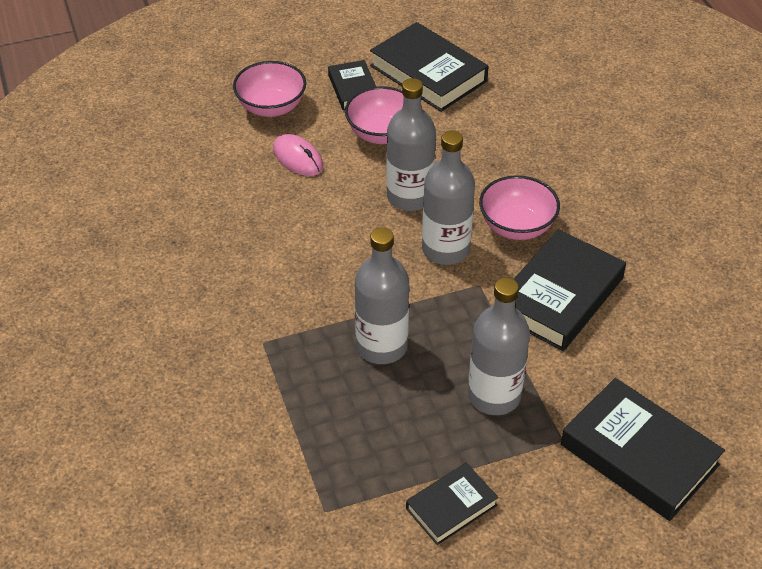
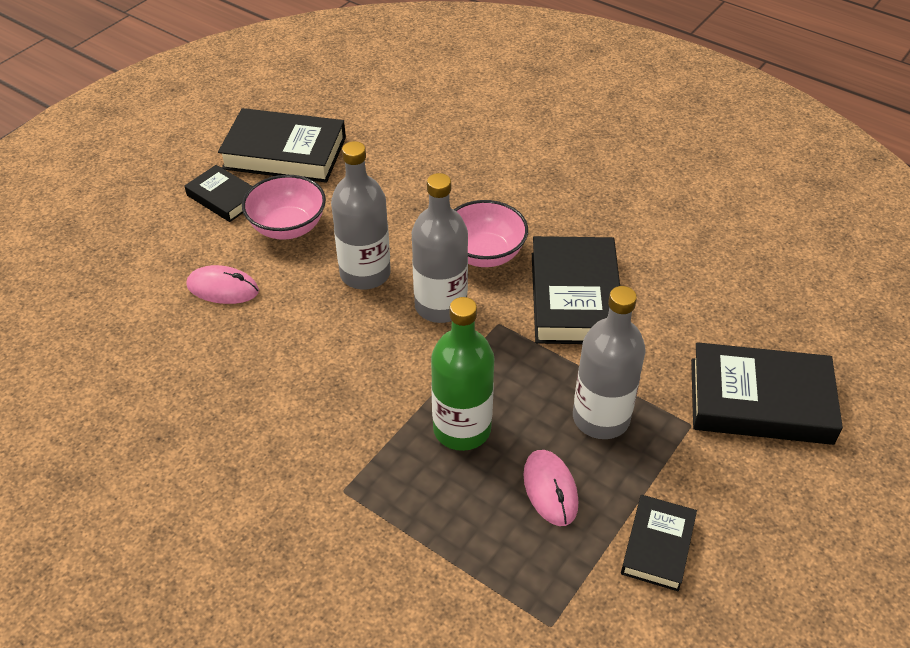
camera: 35 degrees left, 0 degrees up
pink bowl [233,61,306,117] -> none
grey bottle [355,227,409,364] -> green bottle [431,297,494,451]
none -> pink mouse [523,450,578,526]

